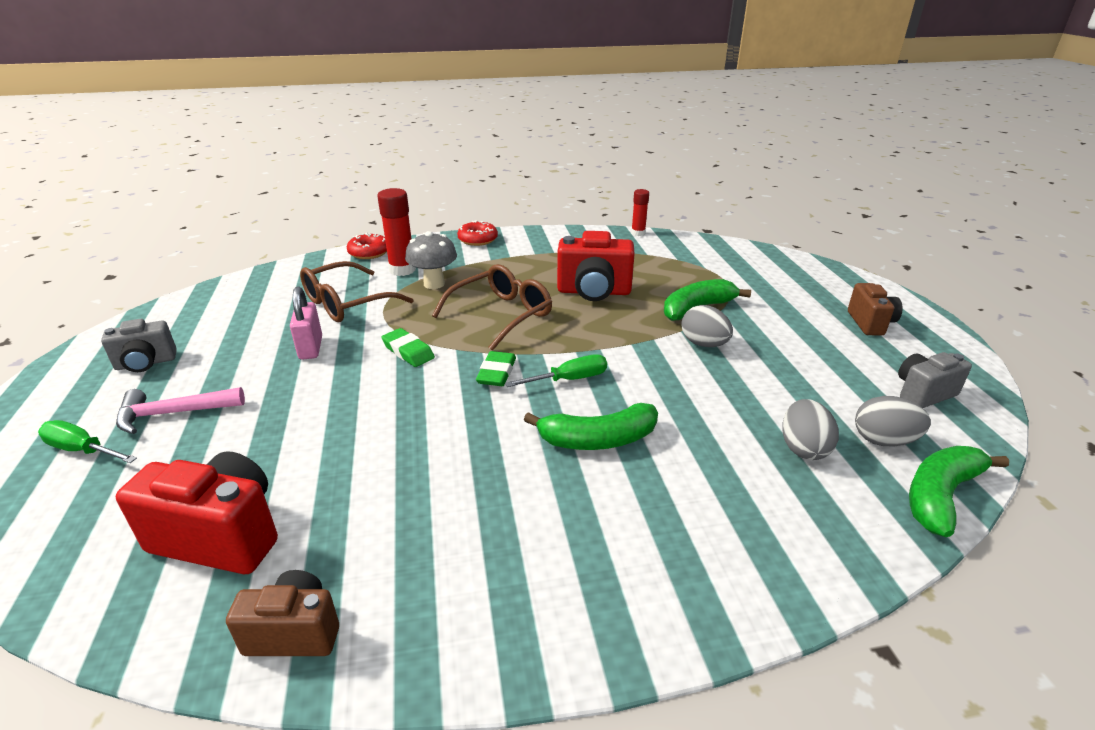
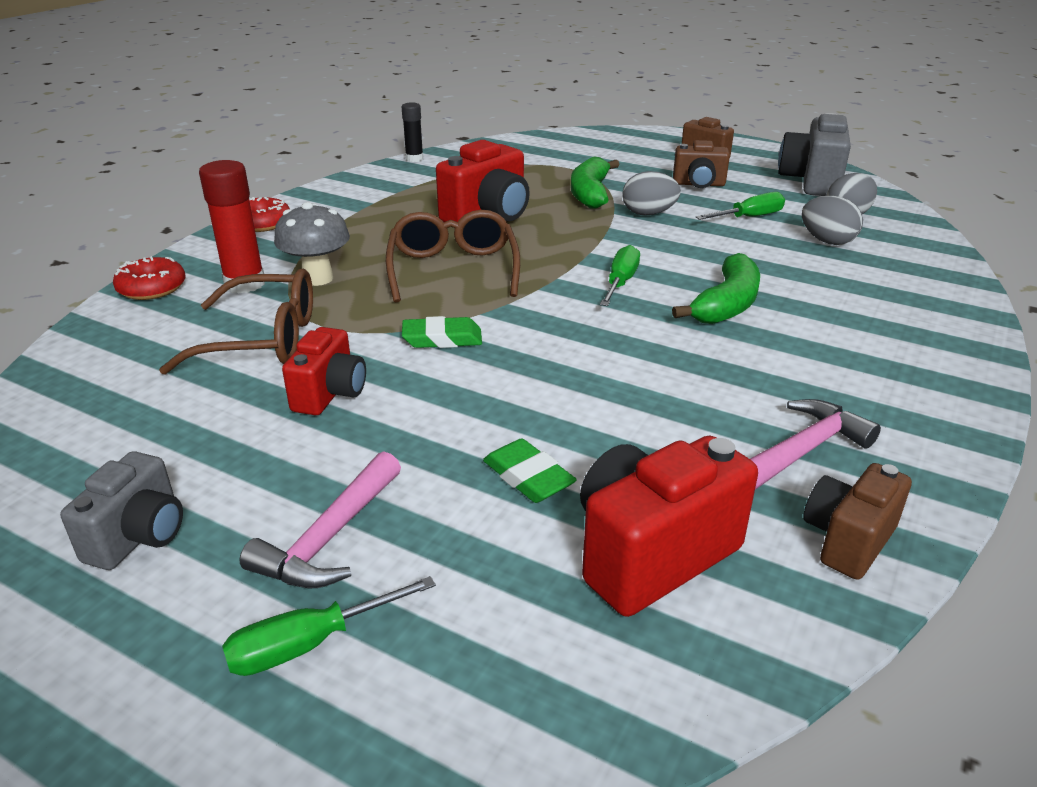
camera: 50 degrees left, 0 degrees up
pink padlock [290,286,322,360] -> red camera [282,327,366,415]
brown glasses [300,261,414,322] -> brown glasses turned 90 degrees counterclockwise [159,269,313,375]
green eraser [476,351,516,386] -> green eraser moved to [483,438,577,503]
red glue stick [631,189,649,236] -> black glue stick [402,102,423,162]
grey camera [898,352,972,408] -> grey camera [778,113,851,196], size x1.59
green banana [909,446,1009,537] -> none
none -> brown camera [673,140,730,188]
none -> green screwdriver [695,192,785,220]
none -> pink hammer [750,399,881,490]

